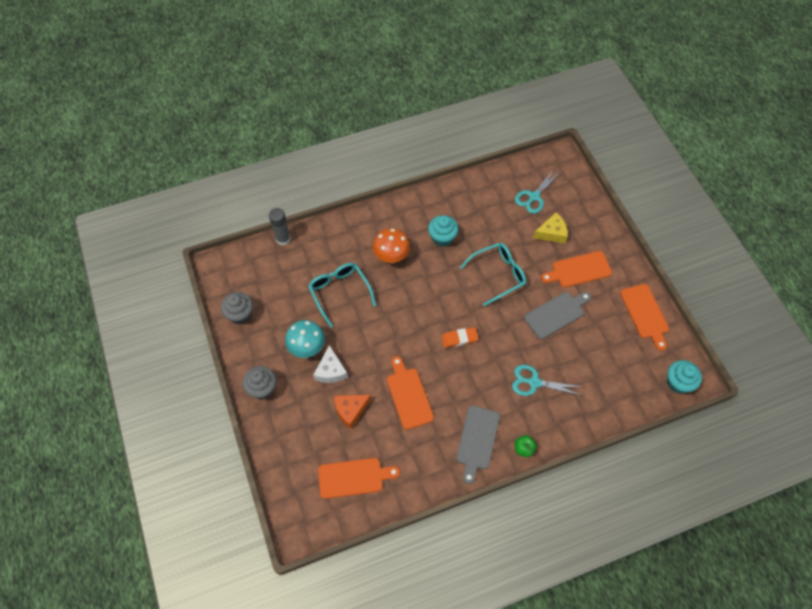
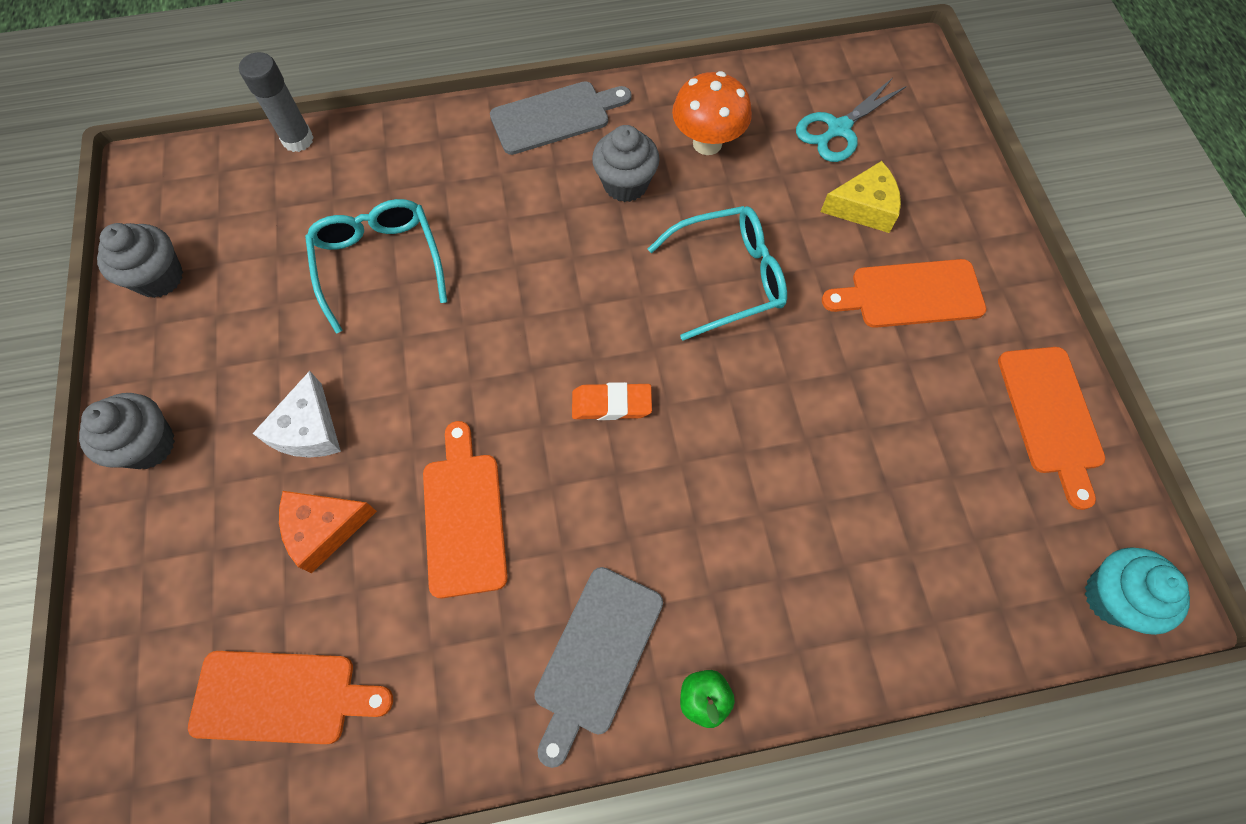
camera: 10 degrees right, 5 degrees up
turquoise mushroom [285,320,325,358] -> none
orange mushroom [373,229,410,263] -> orange mushroom moved to [672,71,752,155]
turquoise cupcake [428,215,459,247] -> grey cupcake [592,125,660,202]
turquoise scissors [512,364,583,396] -> none
grey cutting board [524,292,591,339] -> grey cutting board moved to [490,81,632,155]

